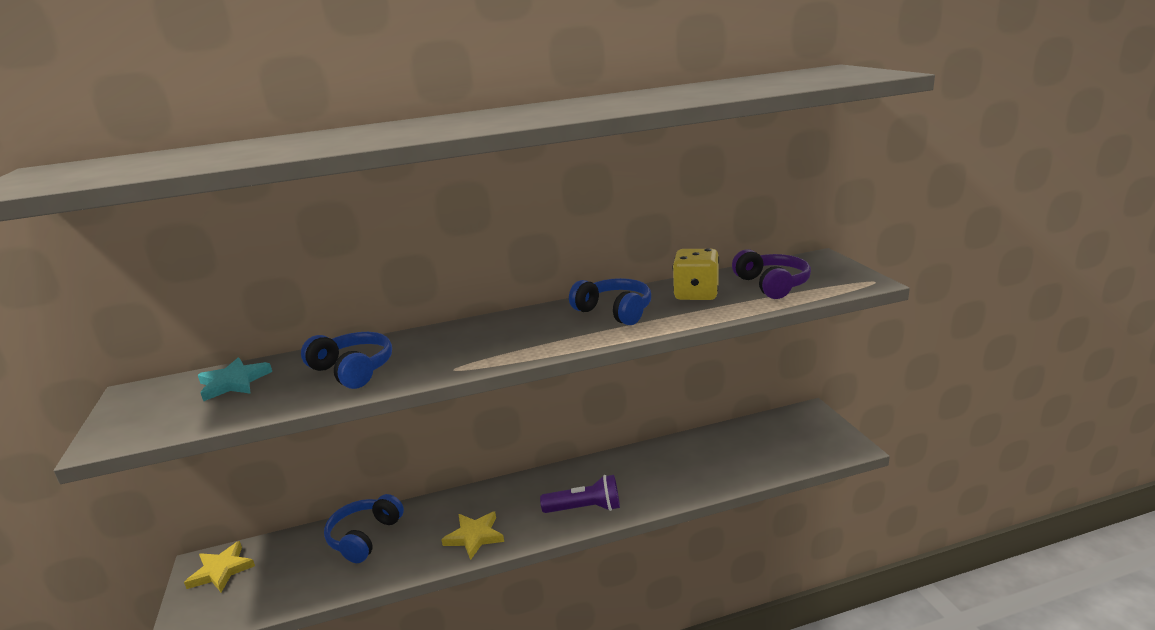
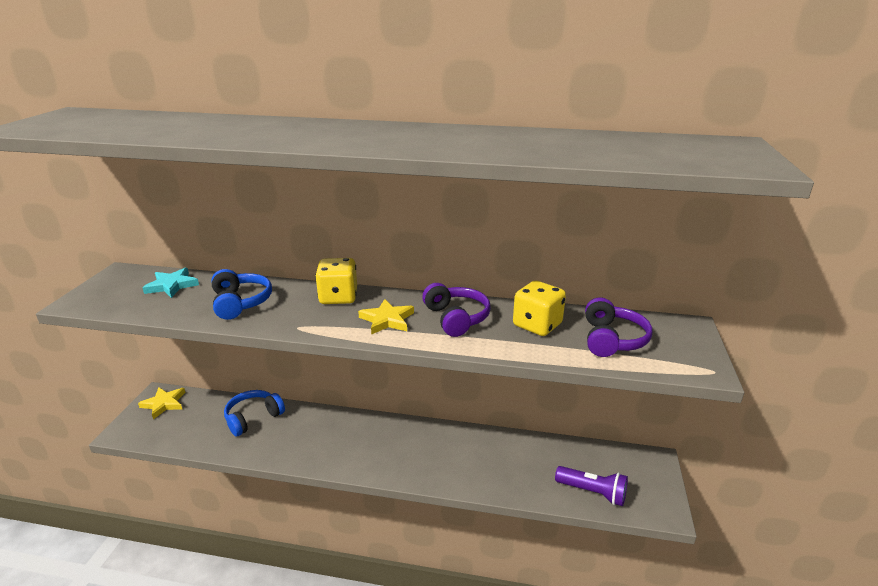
camera: 25 degrees right, 5 degrees up
yellow star [441,511,504,560] -> yellow star moved to [358,299,414,335]
purple flashlight [540,475,620,513] -> purple flashlight moved to [555,466,628,506]
blue headphones [569,278,651,325] -> purple headphones [422,283,491,337]
none -> yellow dice [315,258,357,304]

